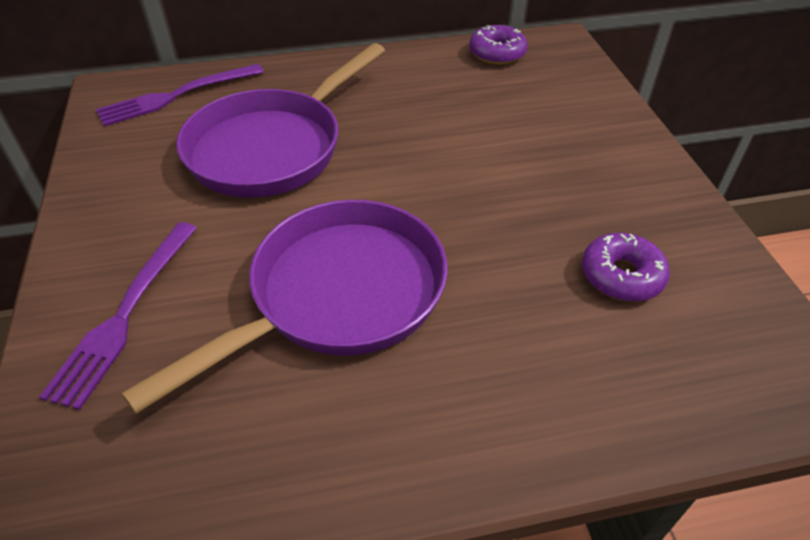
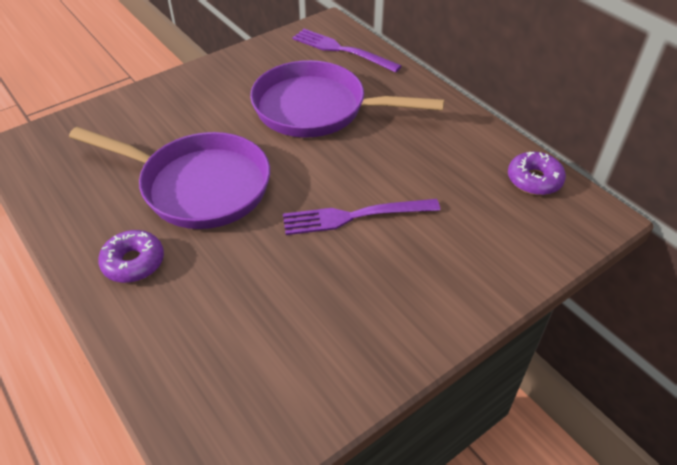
camera: 65 degrees right, 0 degrees up
purple fork [39,222,197,410] -> purple fork moved to [283,199,440,235]
purple donut [582,233,670,302] -> purple donut moved to [98,230,164,283]

